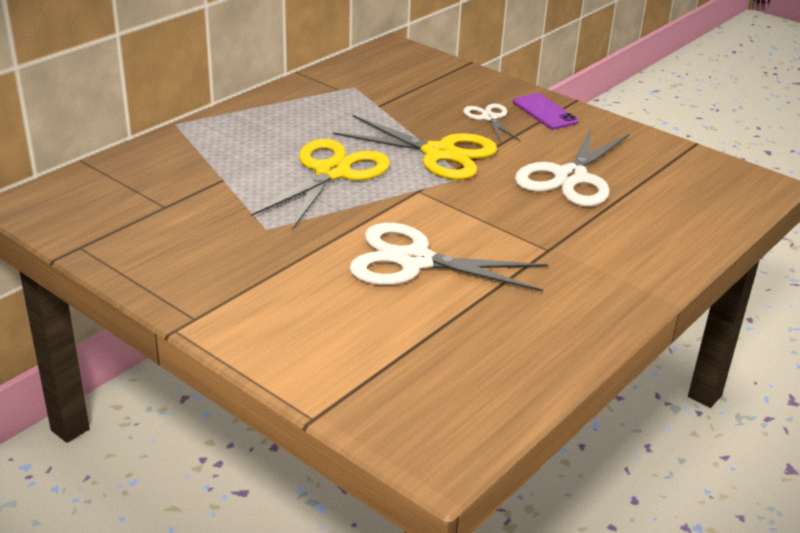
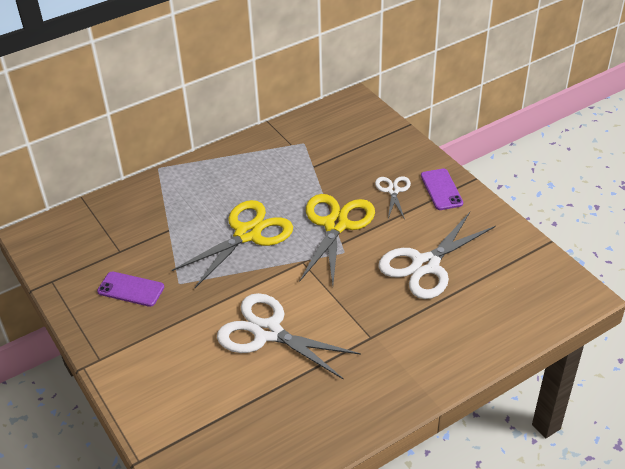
camera: 20 degrees right, 10 degrees up
yellow scissors [333,115,497,180] -> yellow scissors turned 120 degrees counterclockwise [299,194,375,285]
none -> purple phone [97,272,164,307]

